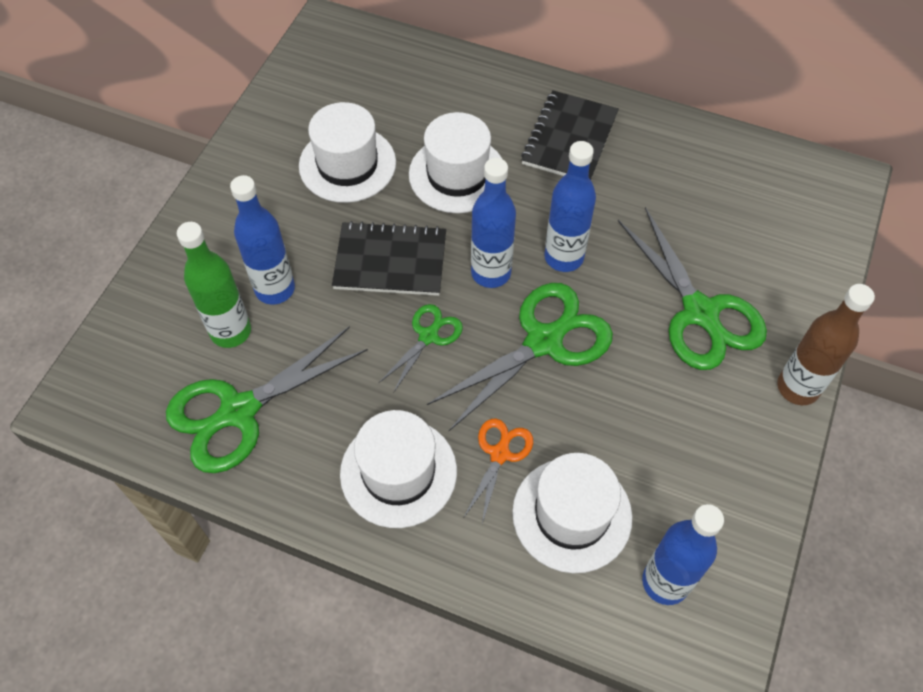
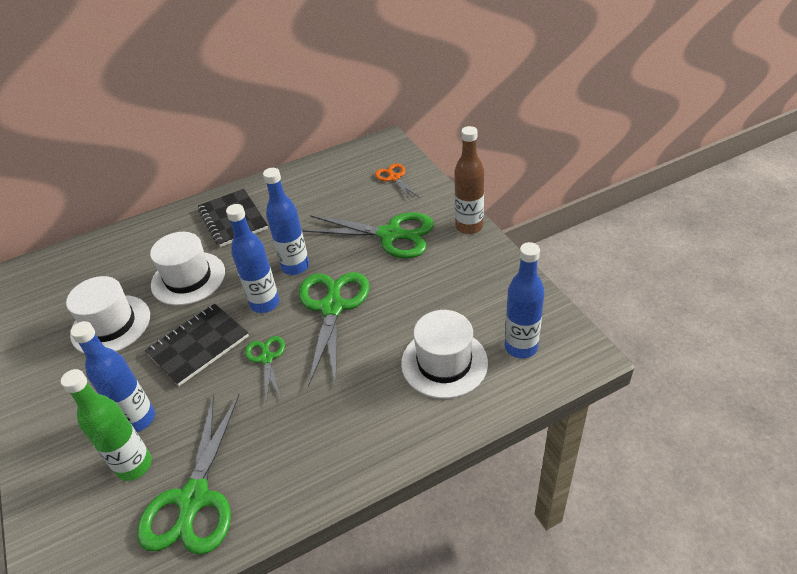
camera: 45 degrees left, 15 degrees down
white hat [340,410,457,528] -> none
orange scissors [464,419,533,524] -> orange scissors moved to [375,163,420,200]

